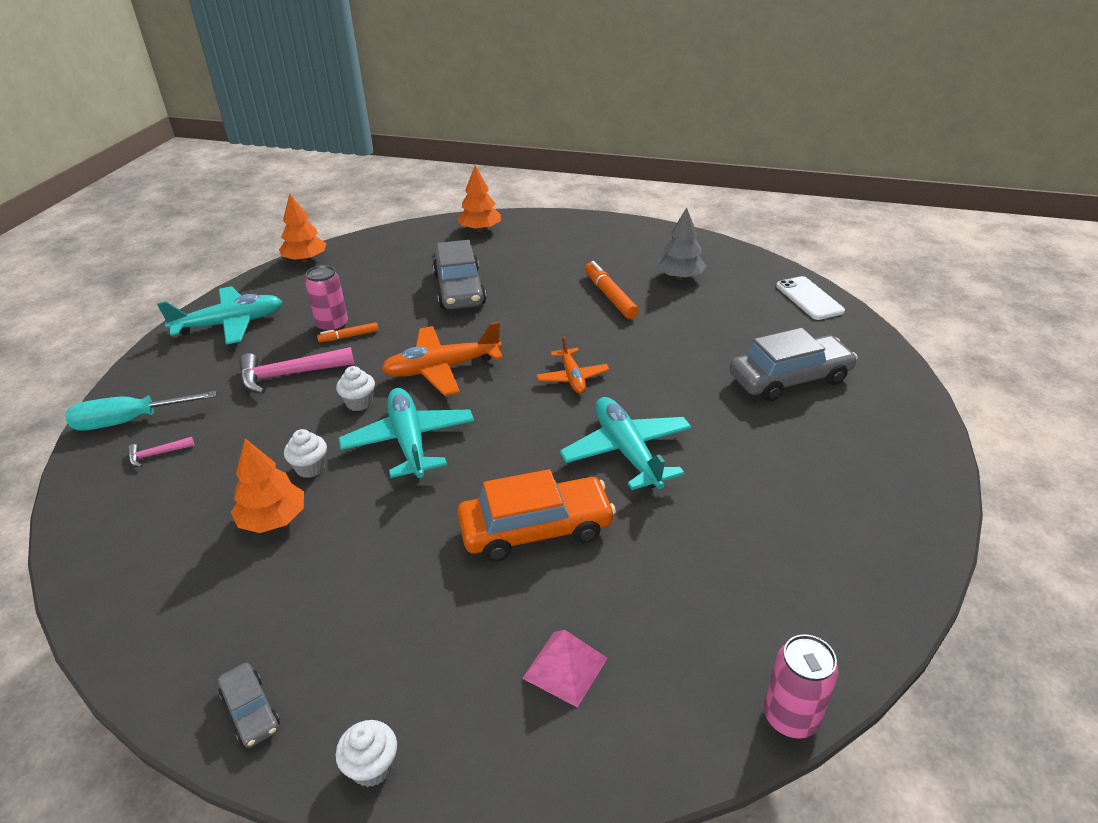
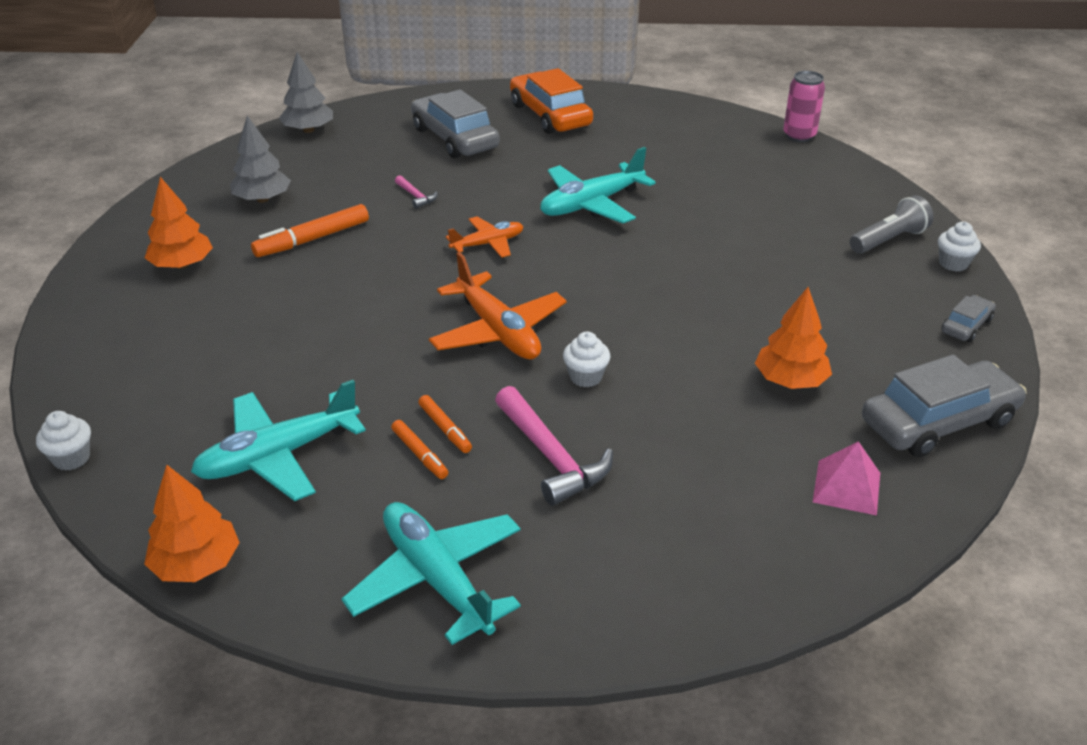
camera: 105 degrees left, 0 degrees up
turquoise screwdriver [66,391,217,431] -> none
pink hammer [128,437,195,467] -> pink hammer moved to [395,175,438,209]
white cupcake [284,429,327,478] -> white cupcake moved to [36,411,91,471]
pink can [305,265,348,332] -> orange marker [391,420,448,479]
turquoise plane [338,388,474,478] -> turquoise plane moved to [191,380,366,501]
grey car [433,240,486,309] -> grey car moved to [862,355,1027,457]
orange tree [457,165,501,232] -> orange tree moved to [145,177,213,269]
orange car [457,469,616,562] -> orange car moved to [510,68,593,134]
pink pyramid [522,630,608,708] -> pink pyramid moved to [813,441,880,516]
white phone [776,276,845,320] -> grey tree [279,52,333,133]
none -> grey flashlight [849,195,934,254]

